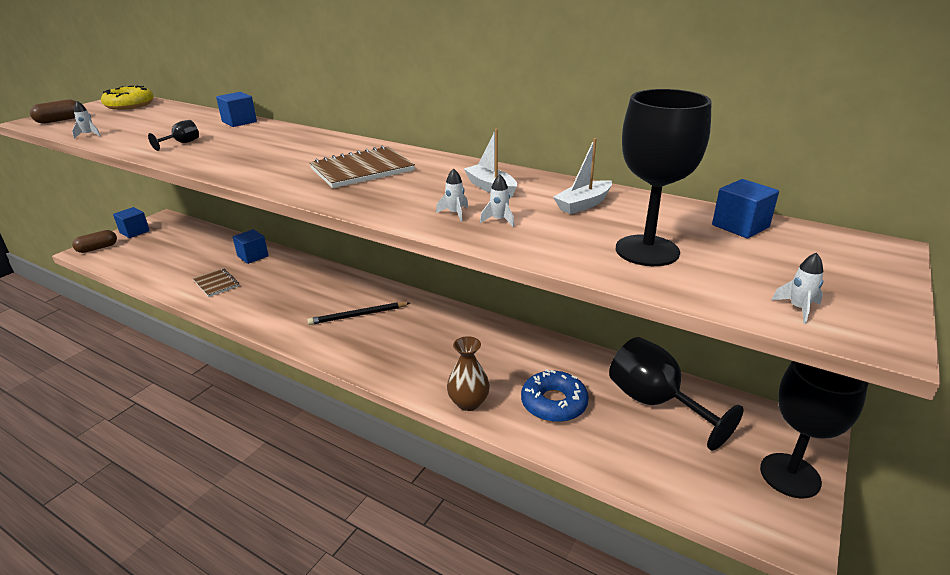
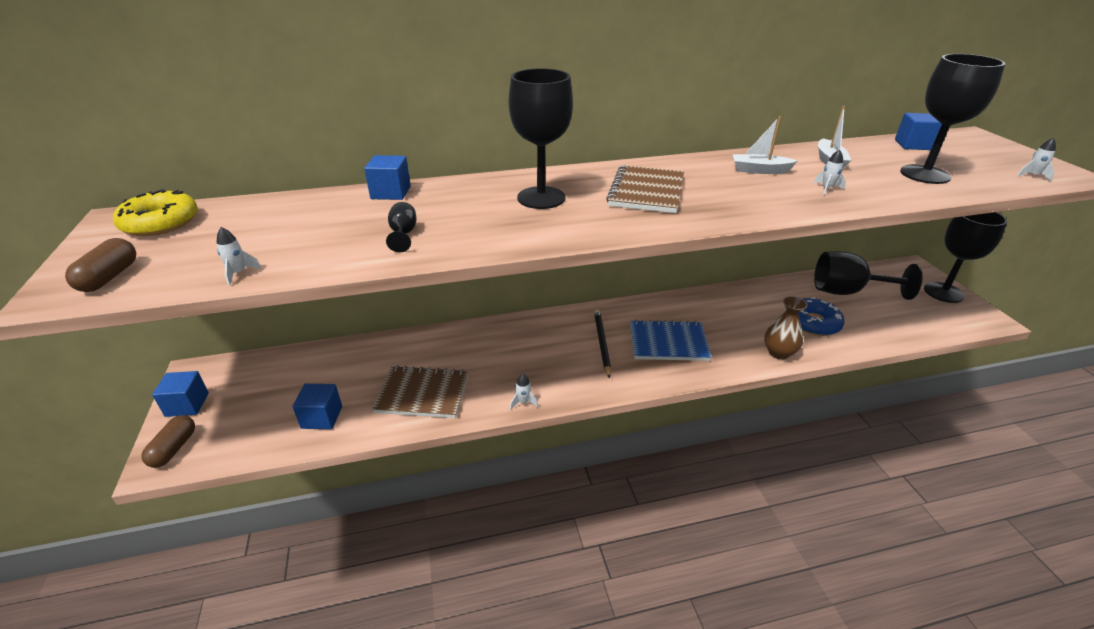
camera: 45 degrees left, 5 degrees up
brown notebook [193,268,239,297] -> brown notebook [372,365,468,418], size x1.60
blue cube [233,229,269,264] -> blue cube moved to [293,384,342,429]
black pencil [308,302,410,325] -> black pencil turned 150 degrees clockwise [594,310,611,379]
white rocket [436,168,468,222] -> white rocket moved to [510,374,538,410]
none -> black goblet [509,68,573,209]
none -> blue notebook [630,320,712,361]

